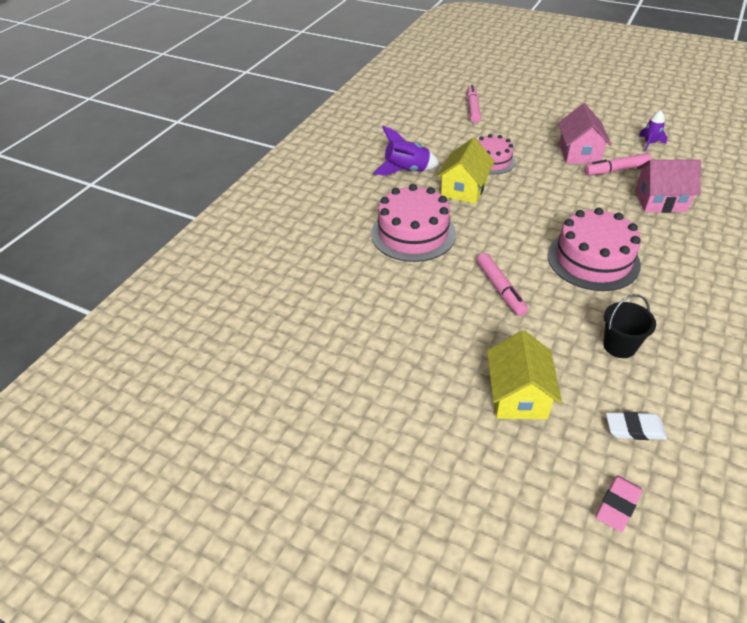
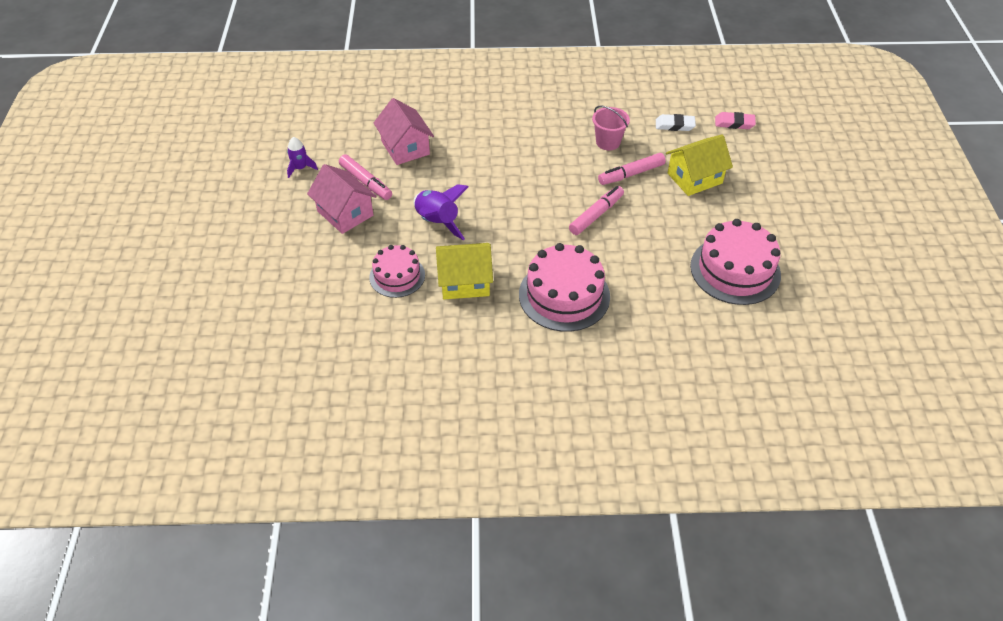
camera: 120 degrees left, 5 degrees up
purple rocket [373,126,439,176] -> purple rocket moved to [414,184,468,240]
pink marker [467,85,481,123] -> pink marker moved to [598,153,666,185]
pink cake [548,208,641,291] -> pink cake moved to [690,219,781,305]
pink house [558,103,612,164] -> pink house turned 75 degrees clockwise [307,164,377,234]
black bucket [603,294,656,358] -> pink bucket [592,105,630,150]
white eraser [606,411,667,440] -> white eraser turned 60 degrees counterclockwise [656,114,696,131]

